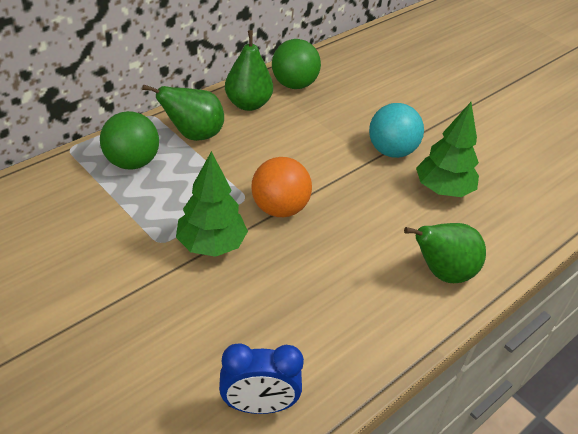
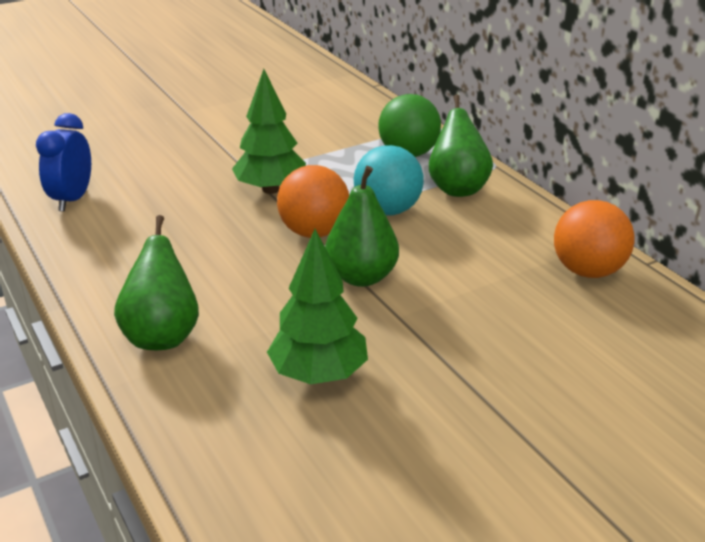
camera: 105 degrees right, 10 degrees down
green pear [225,30,273,111] -> green pear moved to [325,166,399,287]
green ball [272,39,321,89] -> orange ball [554,200,634,278]
turquoise ball [369,103,424,158] -> turquoise ball moved to [354,145,424,216]

